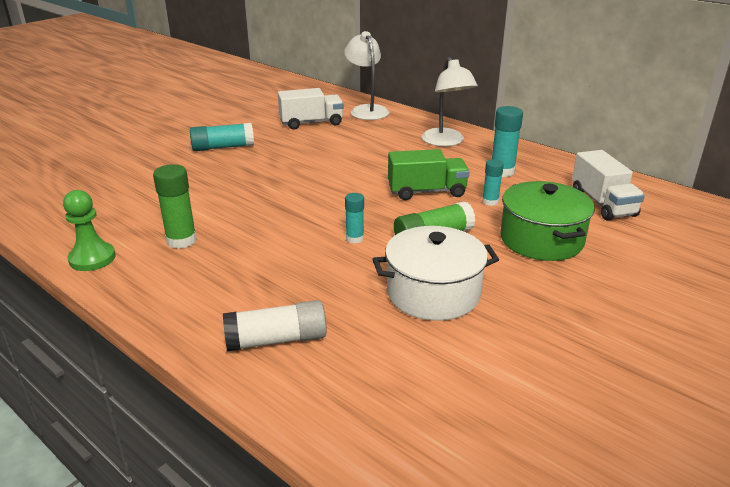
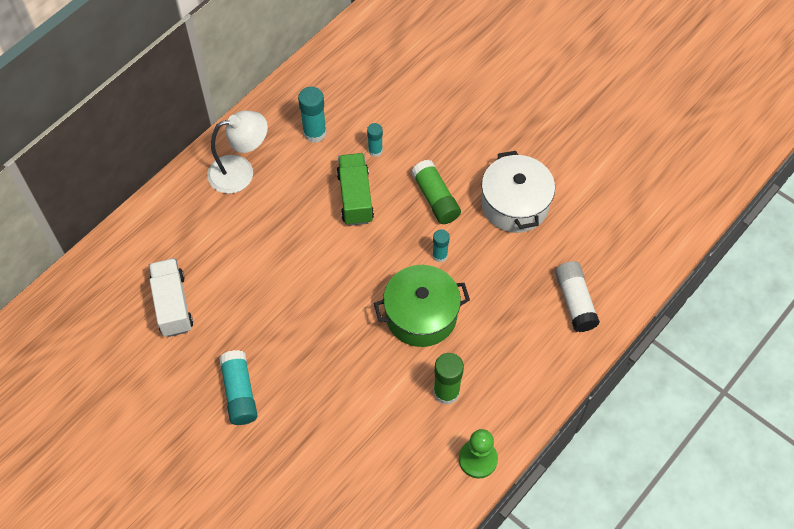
camera: 90 degrees left, 30 degrees up
white lamp [344,31,389,120] -> none
green pot [500,181,595,261] -> green pot moved to [374,265,470,347]
white truck [572,150,645,221] -> none

